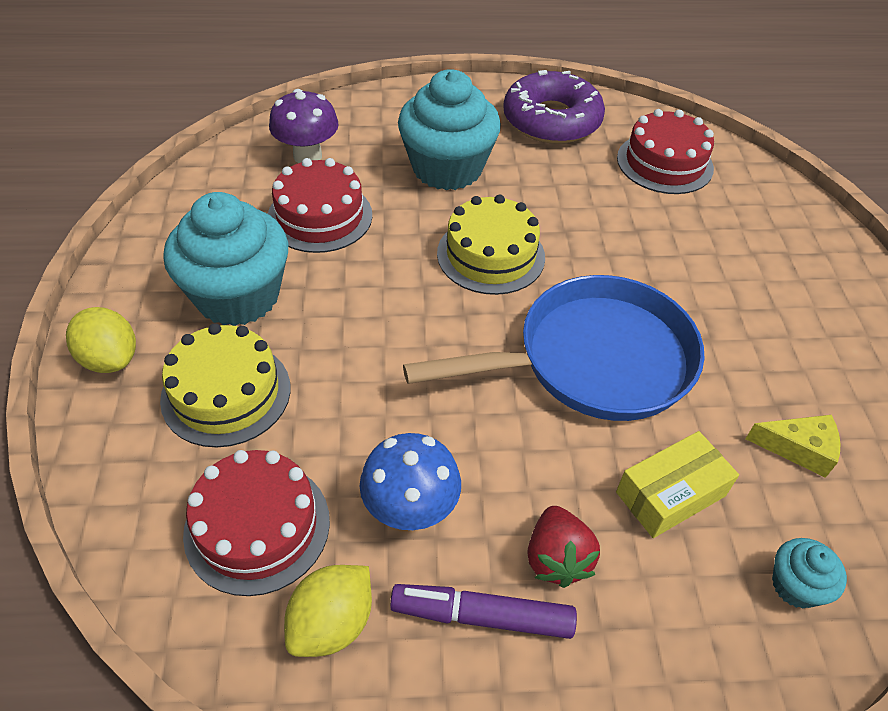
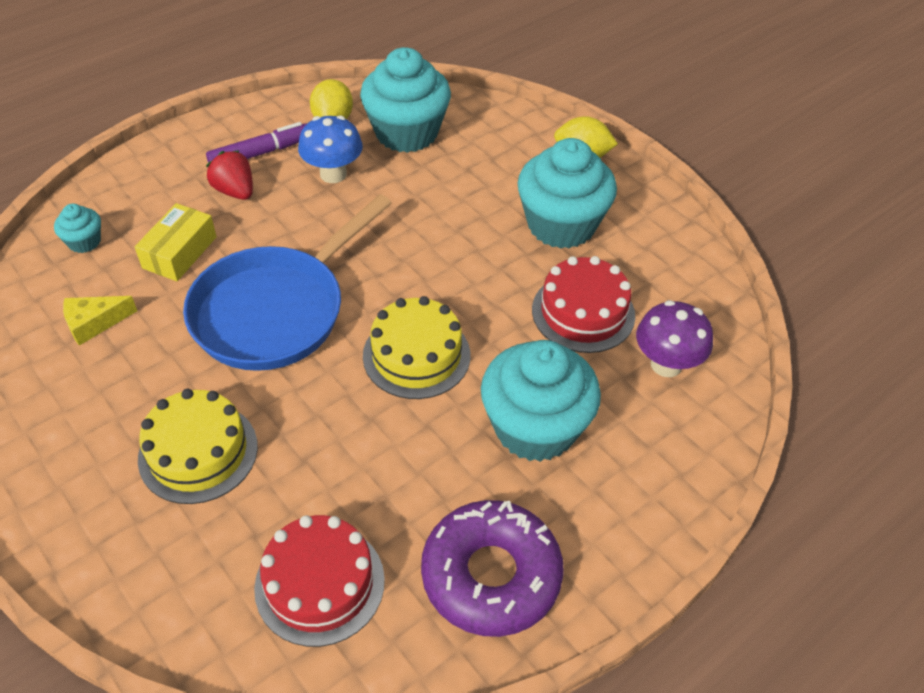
camera: 145 degrees right, 0 degrees up
yellow cake [160,323,291,447] -> yellow cake moved to [138,389,258,504]
red cake [183,450,330,596] -> turquoise cupcake [360,47,451,153]

